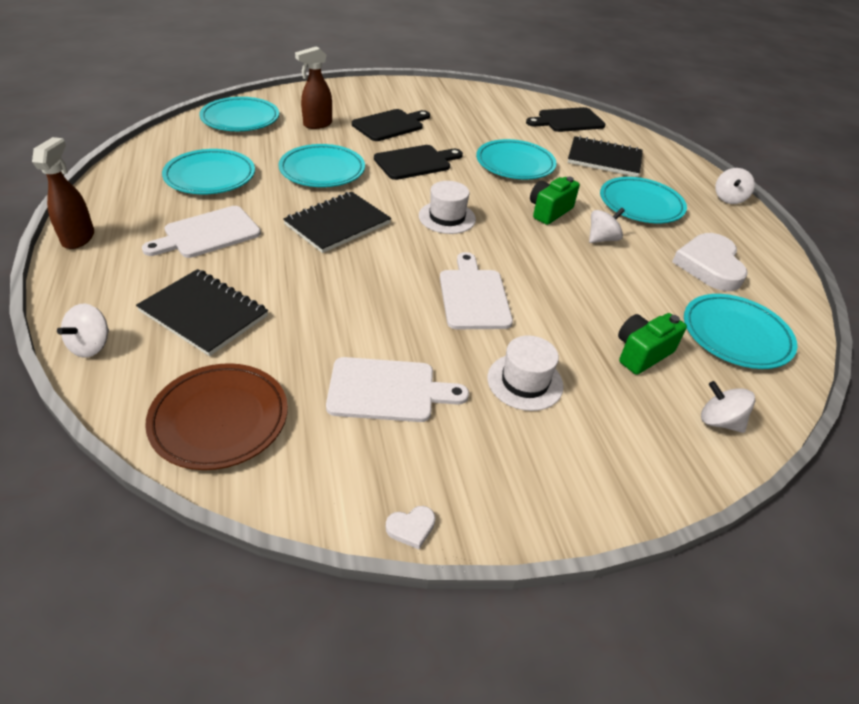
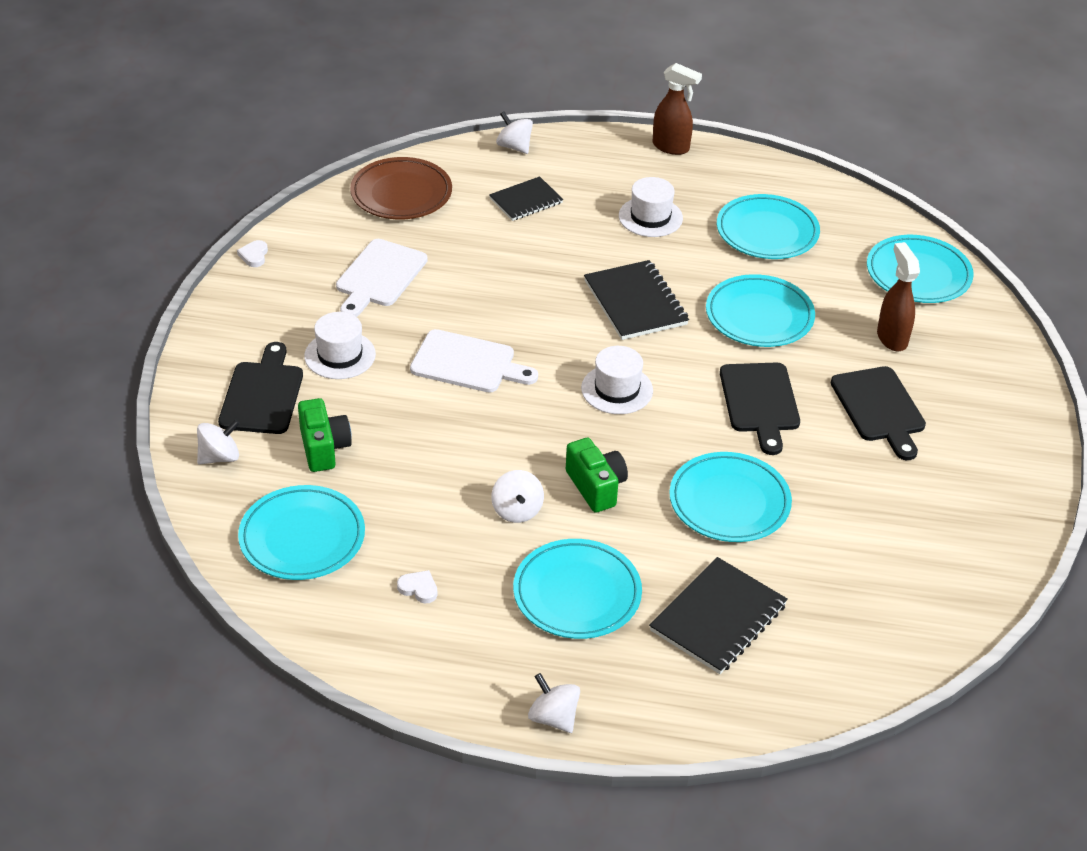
camera: 115 degrees right, 0 degrees up
black notebook [136,269,268,356] -> black notebook [489,176,563,221], size x0.65
white cutting board [142,206,261,258] -> white hat [619,177,683,237]
black cutting board [526,107,605,132] -> black cutting board moved to [218,342,303,434]
white heart [672,233,748,291] -> white heart [397,570,438,603], size x0.41

